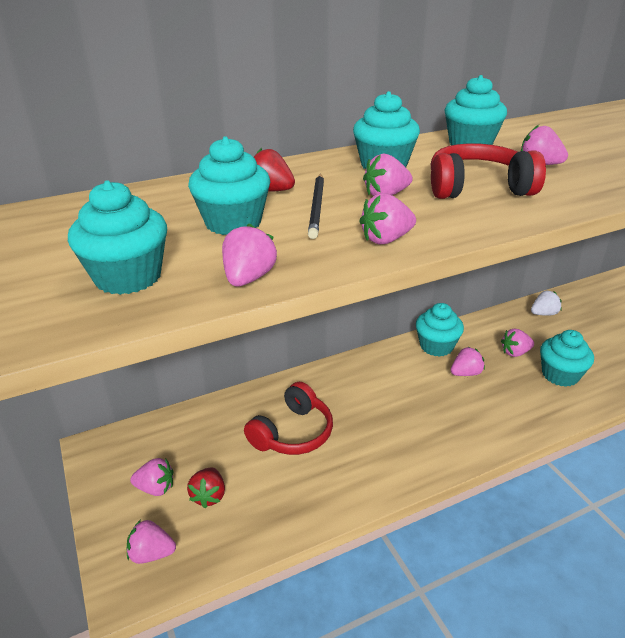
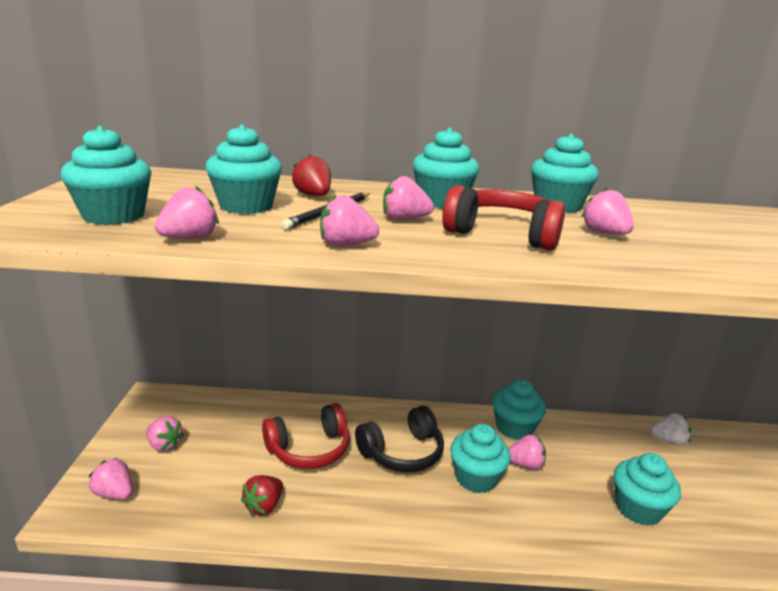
camera: 25 degrees right, 10 degrees down
red strawberry [187,467,225,508] -> red strawberry moved to [241,475,283,515]
pink strawberry [501,329,534,357] -> none
none -> black headphones [355,406,444,472]
none -> turquoise cupcake [450,424,511,493]

